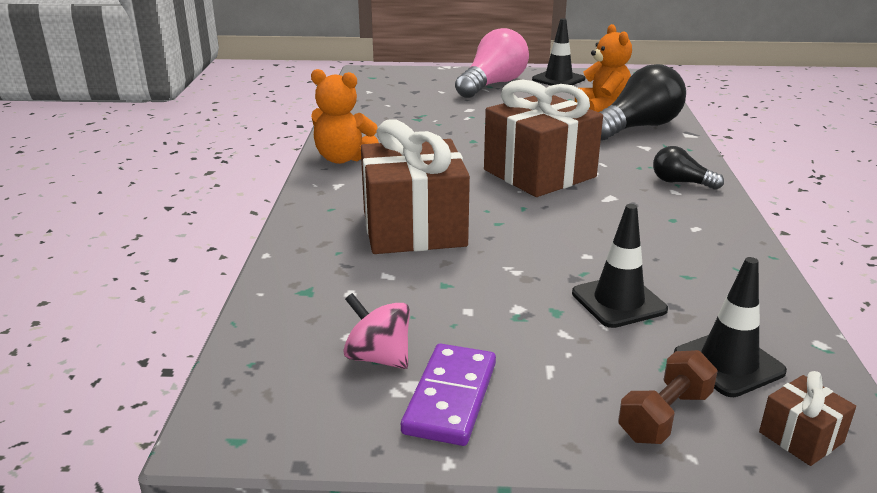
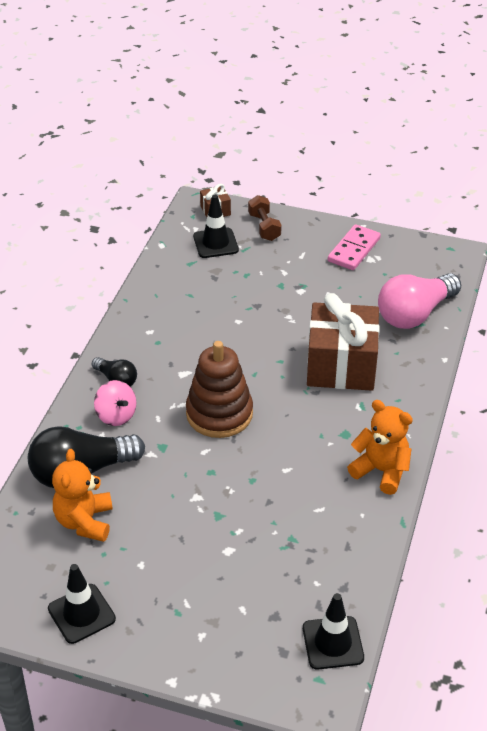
camera: 165 degrees left, 15 degrees up
pink spinning top [343,293,410,369] -> pink spinning top moved to [94,380,136,426]
purple domino [401,343,496,446] -> pink domino [328,224,381,270]
pink light bulb [455,28,529,98] -> pink light bulb moved to [378,273,461,329]
brown gift [484,80,603,197] -> brown stacking toy [186,341,253,438]
black traffic cone [572,204,668,328] -> black traffic cone moved to [303,593,364,670]
brown dumbbell [618,350,718,444] -> brown dumbbell turned 75 degrees counterclockwise [248,195,282,241]

